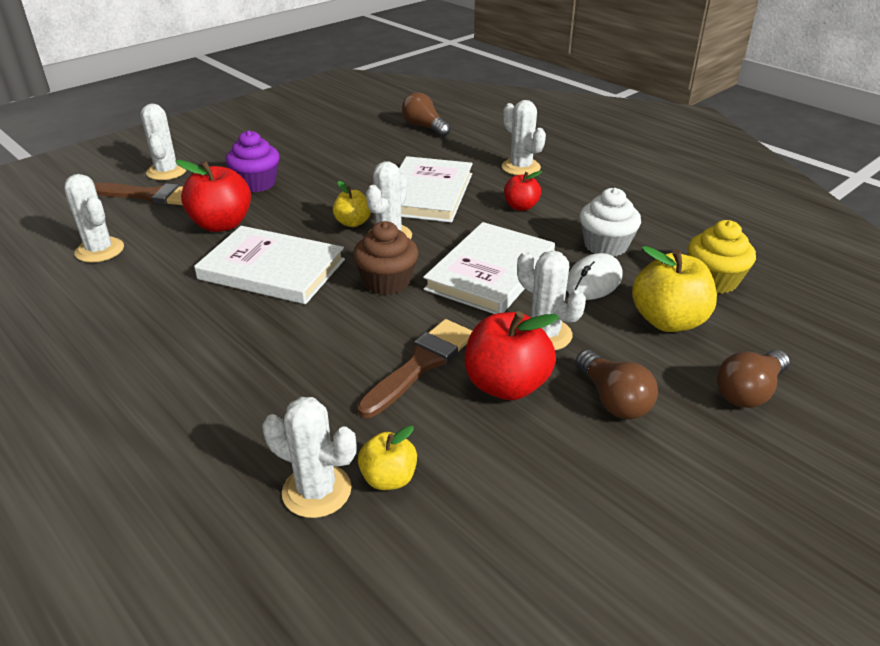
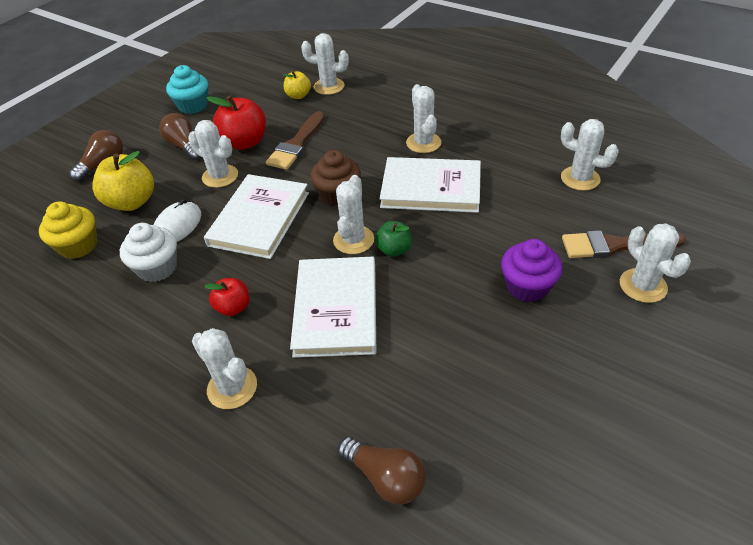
camera: 170 degrees right, 10 degrees up
red apple [175,160,251,232] -> none
yellow apple [333,181,371,227] -> green apple [375,221,412,257]
none -> turquoise cupcake [166,65,208,114]
none -> white cactus [406,84,441,153]

